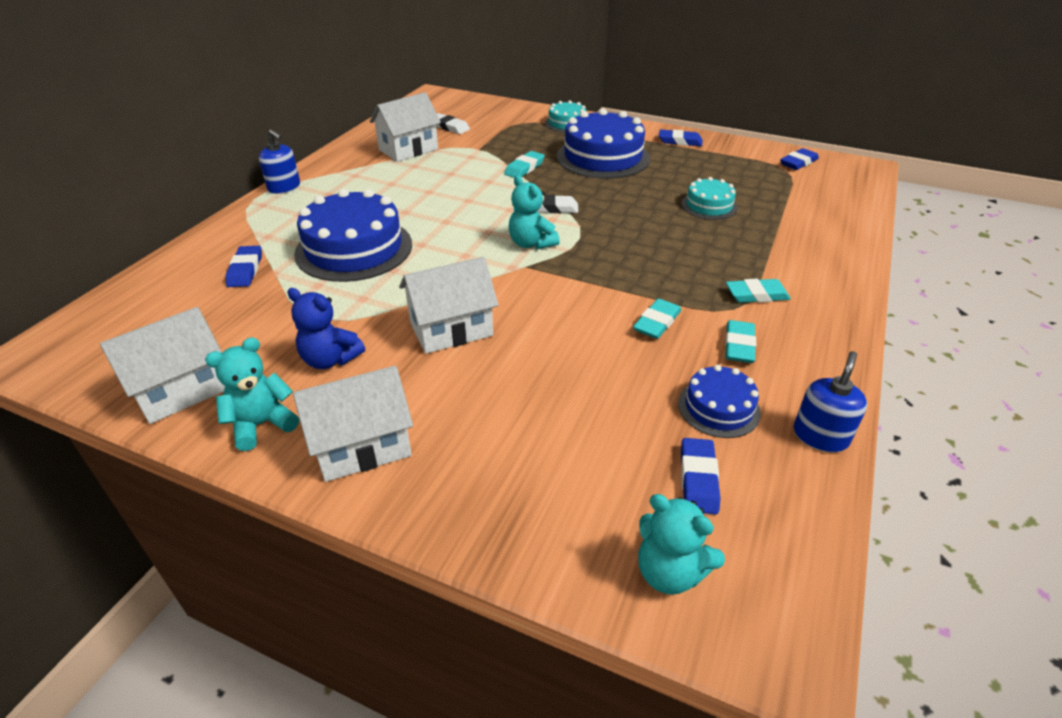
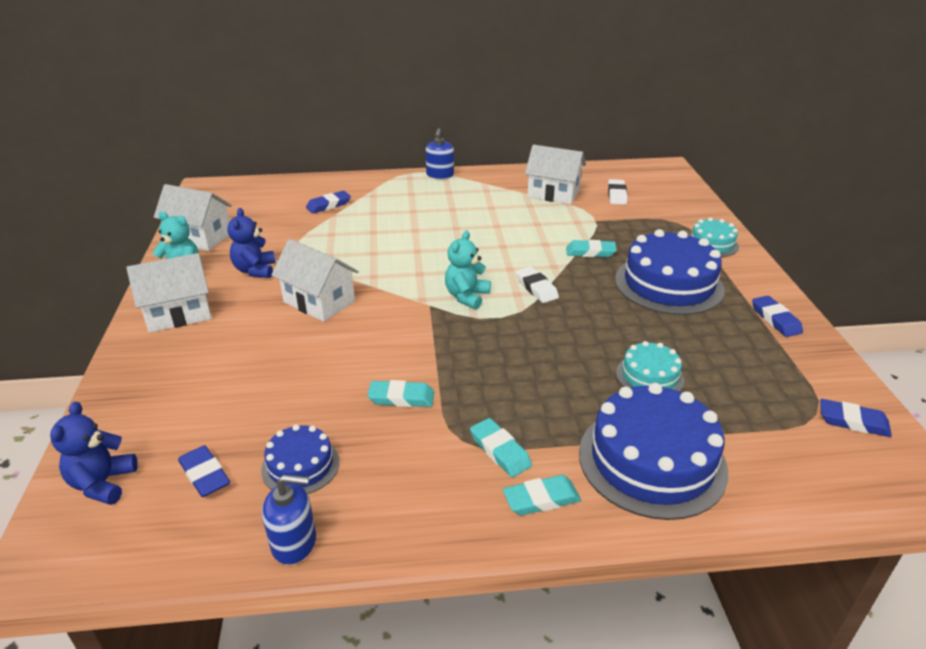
camera: 60 degrees right, 5 degrees down
white house [293,366,413,482] -> white house turned 60 degrees counterclockwise [126,253,212,333]
blue cake [294,189,412,282] -> blue cake moved to [579,383,728,520]
turquoise teddy bear [638,494,725,595] -> blue teddy bear [50,402,138,505]
blue eraser [681,438,720,514] -> blue eraser turned 75 degrees clockwise [178,445,230,497]
turquoise eraser [725,320,756,363] -> turquoise eraser moved to [503,475,581,515]

